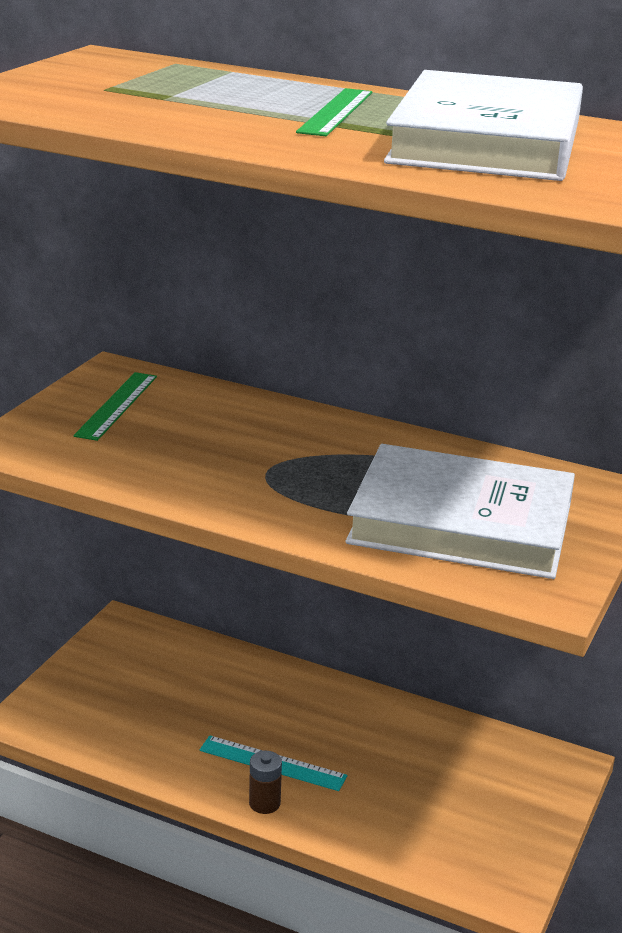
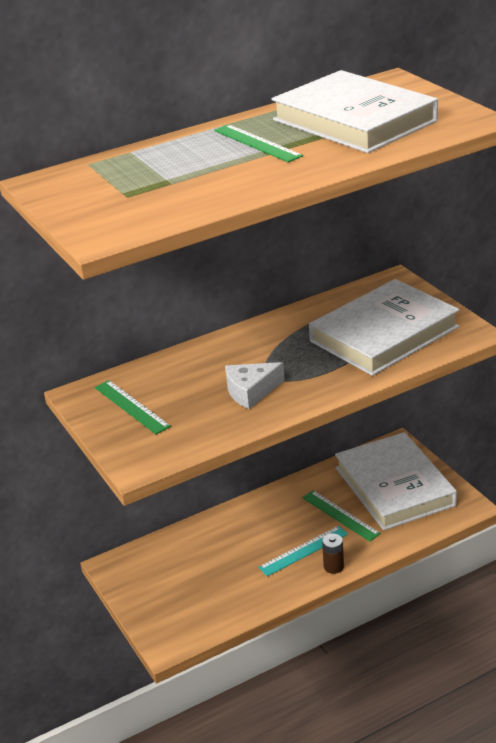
camera: 50 degrees left, 5 degrees up
none -> white cheese [225,362,285,409]
none -> green ruler [302,490,381,541]
none -> white book [335,432,457,530]

